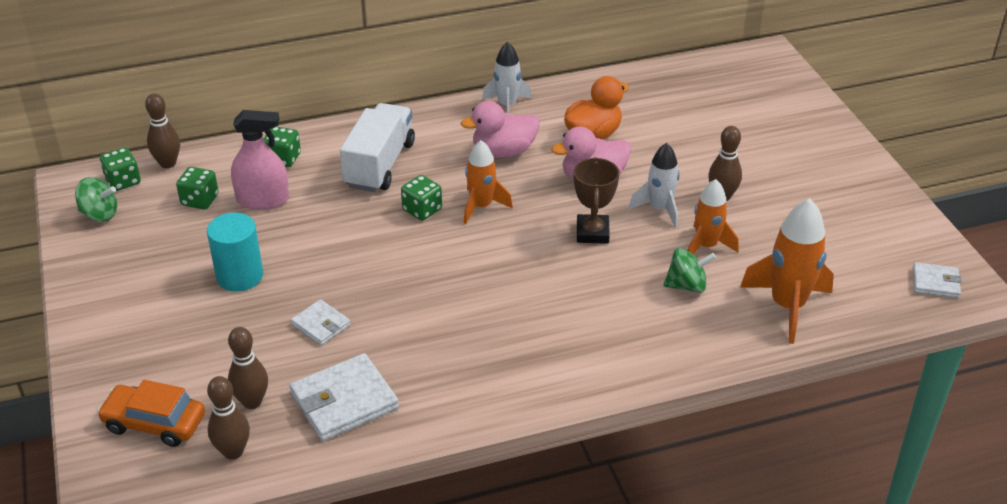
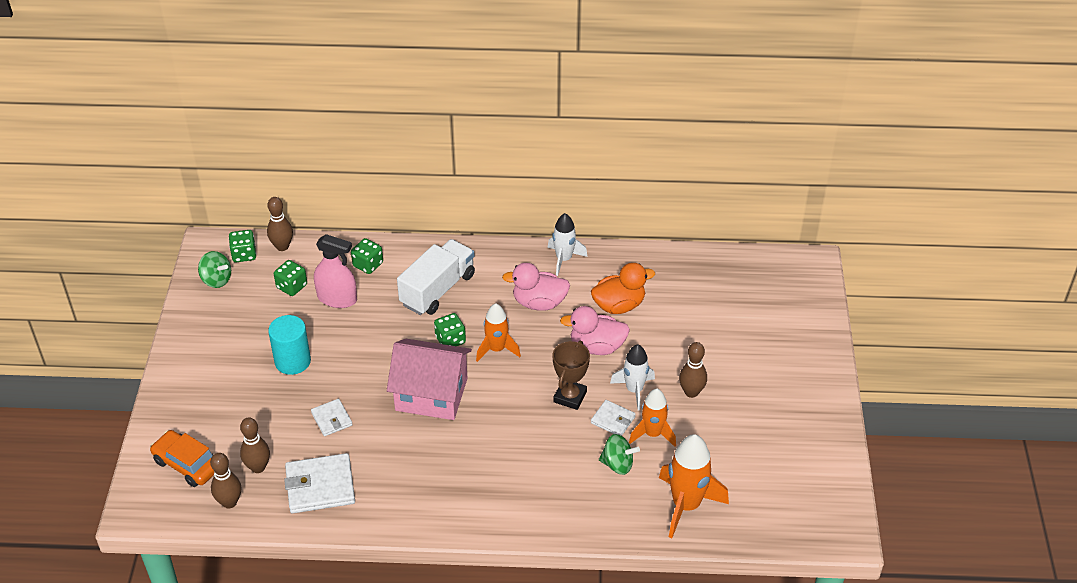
camera: 20 degrees right, 5 degrees up
white wallet [913,262,962,298] -> white wallet moved to [591,400,636,436]
none -> pink house [387,339,472,420]

